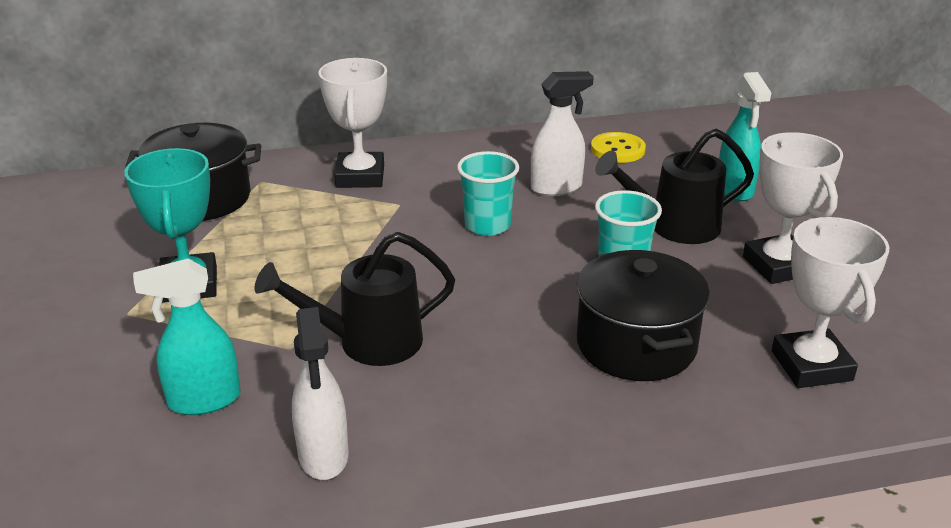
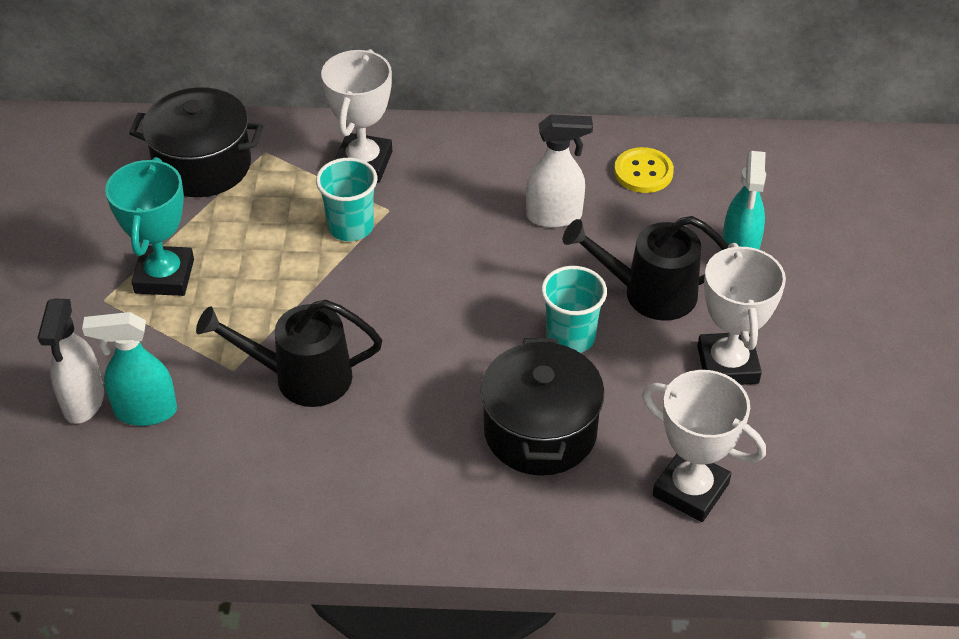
camera: 15 degrees right, 15 degrees up
white spray bottle [292,307,349,480] -> white spray bottle moved to [38,299,104,424]
turquoise cup [457,151,519,236] -> turquoise cup moved to [316,158,377,241]
white trophy [772,217,890,388] -> white trophy turned 60 degrees counterclockwise [642,370,766,522]

